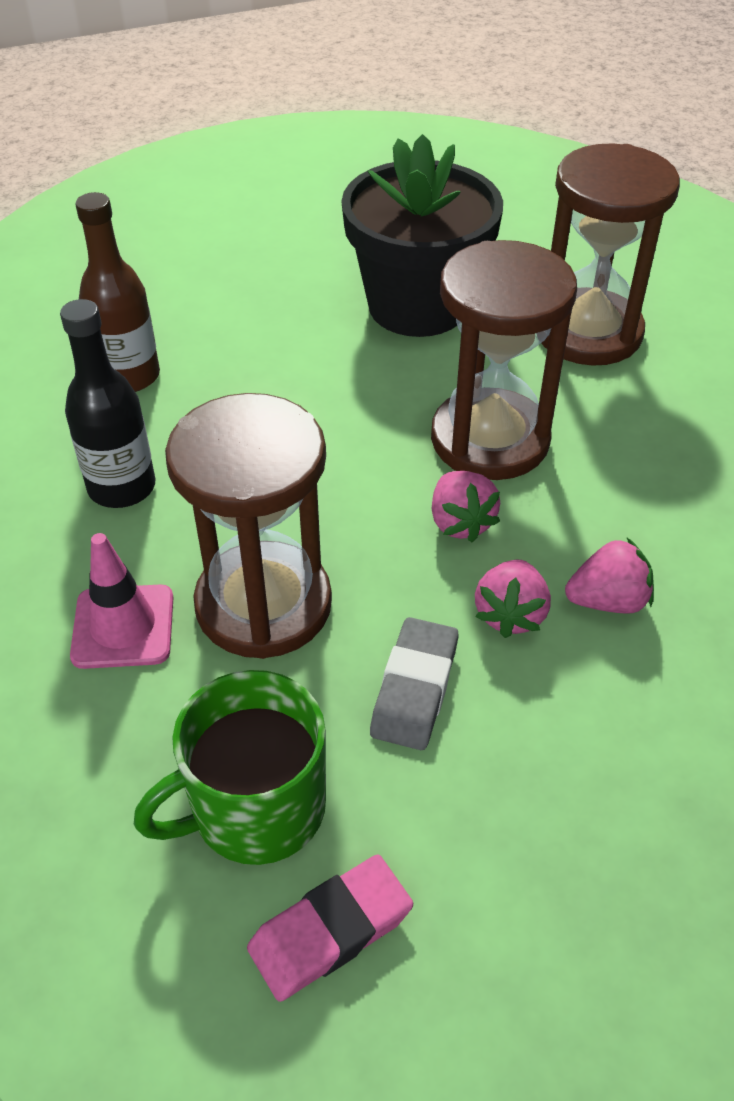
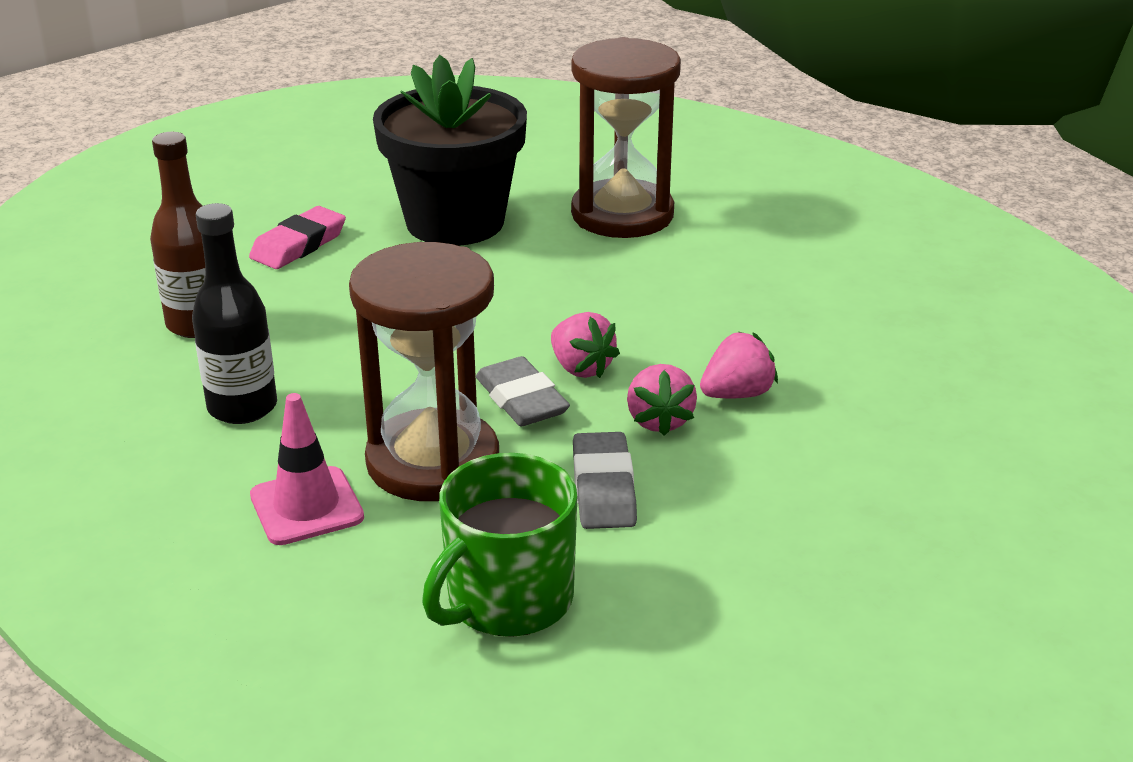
camera: 20 degrees left, 15 degrees down
pink eraser [247,854,413,1002] -> pink eraser moved to [249,206,346,269]
brown hourglass [431,240,577,480] -> none
none -> grey eraser [476,356,570,426]

